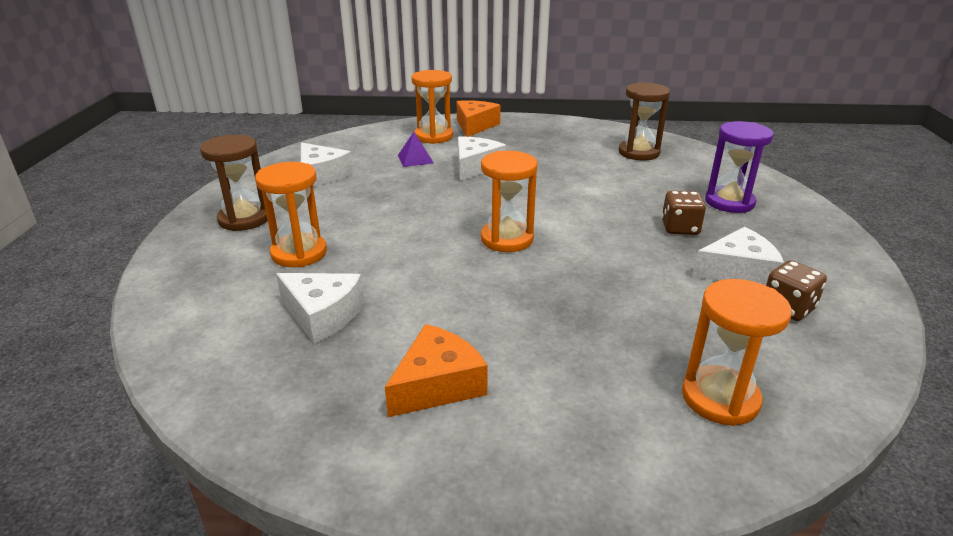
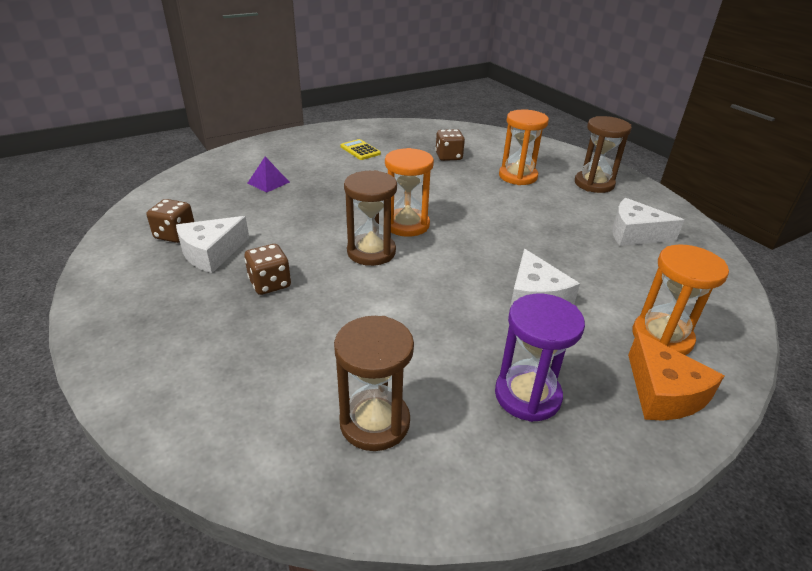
camera: 145 degrees right, 5 degrees up
white cheese [276,273,364,344] -> brown dice [435,129,465,161]
orange cheese [385,324,488,417] -> yellow calculator [340,139,381,160]
purple pyramid [398,132,434,167] -> purple pyramid moved to [248,157,290,193]
orange hourglass [682,279,792,426] -> none
purple hourglass [705,121,774,213] -> purple hourglass moved to [495,294,585,422]
none -> brown hourglass [344,170,397,266]

